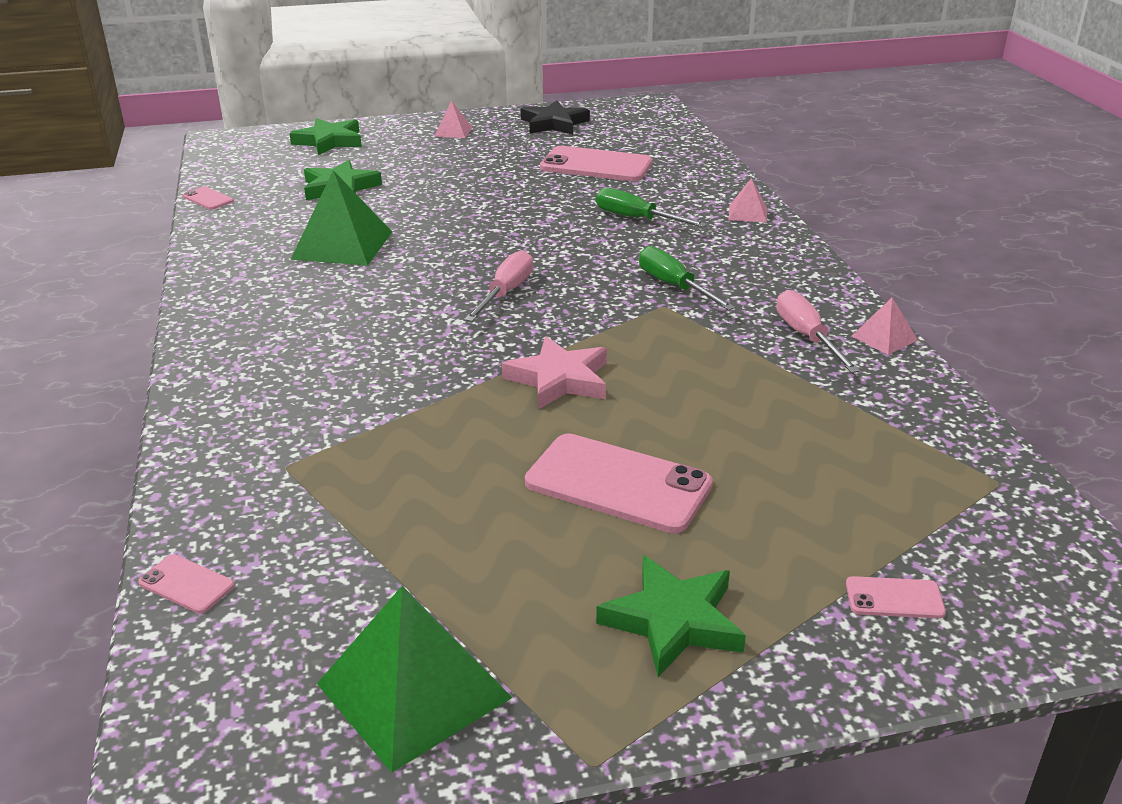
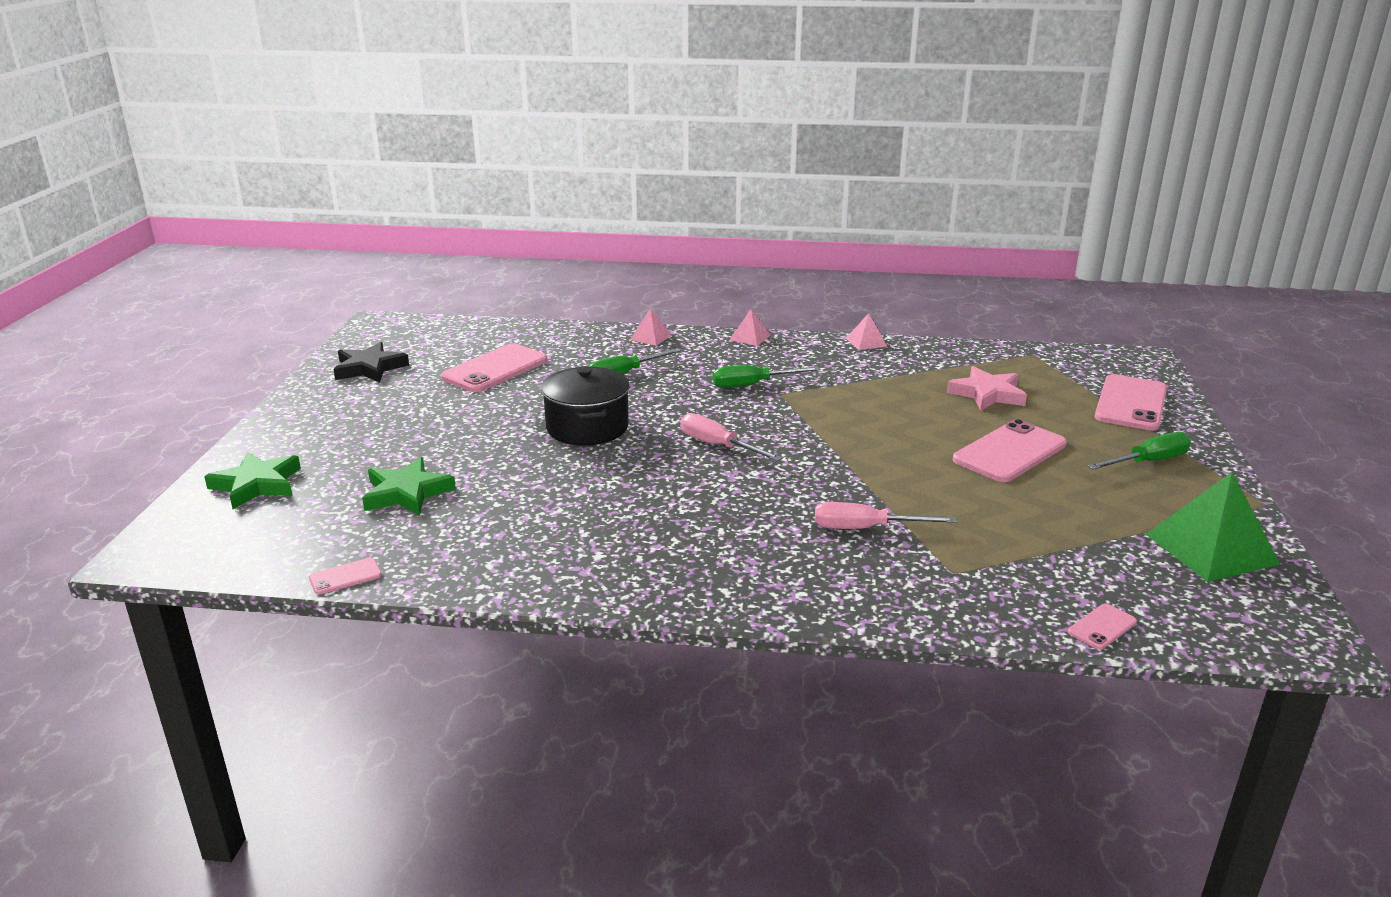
camera: 70 degrees left, 5 degrees down
green pyramid [290,170,392,266] -> none
pink pyramid [434,100,472,138] -> pink pyramid moved to [730,309,771,346]
pink star [502,336,607,410] -> pink star moved to [947,366,1027,411]
green star [596,555,746,677] -> green screwdriver [1087,432,1191,470]
pink screwdriver [776,290,860,373] -> pink screwdriver moved to [815,502,957,529]
pink phone [846,576,946,619] -> pink phone [1094,374,1167,431], size x2.16
none -> black pot [541,366,630,446]

